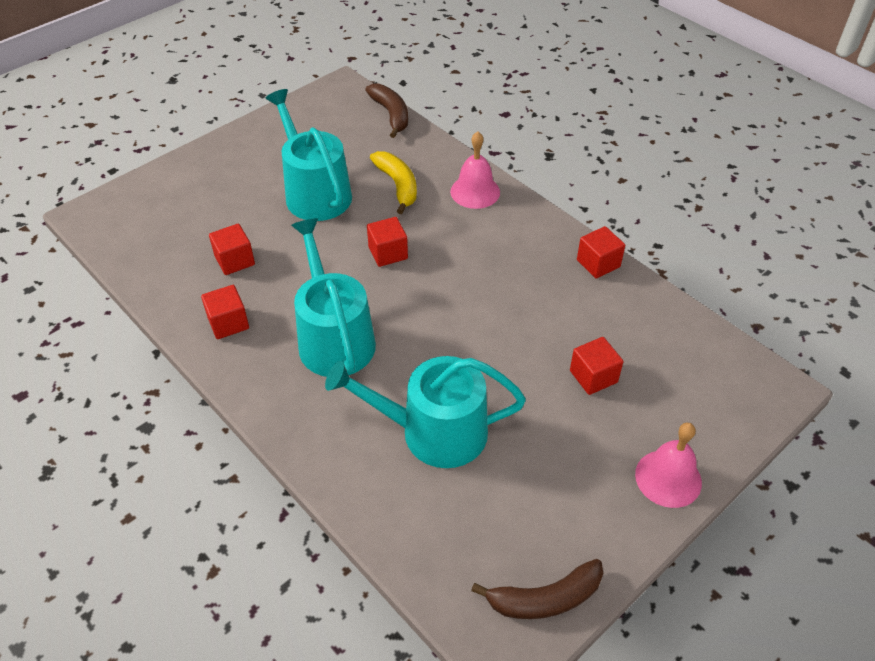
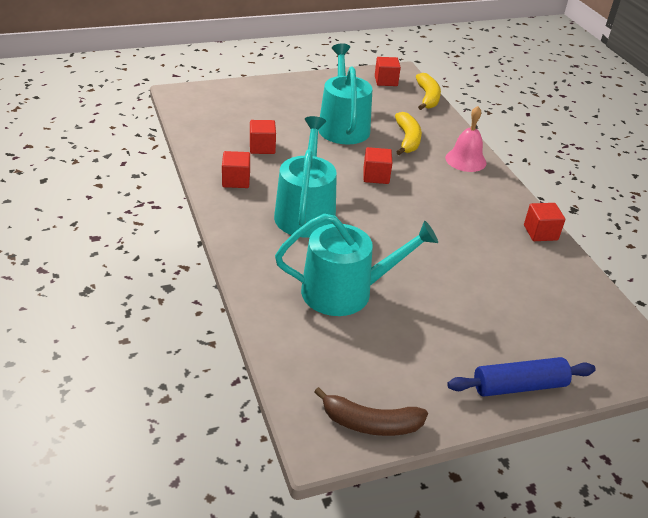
camera: 20 degrees right, 10 degrees down
turquoise watering can [325,356,526,468] -> turquoise watering can turned 150 degrees clockwise [275,213,438,316]
brown banana [365,84,408,138] -> yellow banana [416,73,441,110]
red cube [570,337,624,395] -> red cube moved to [375,57,401,86]
pink bell [635,423,702,508] -> blue rolling pin [447,357,596,397]

